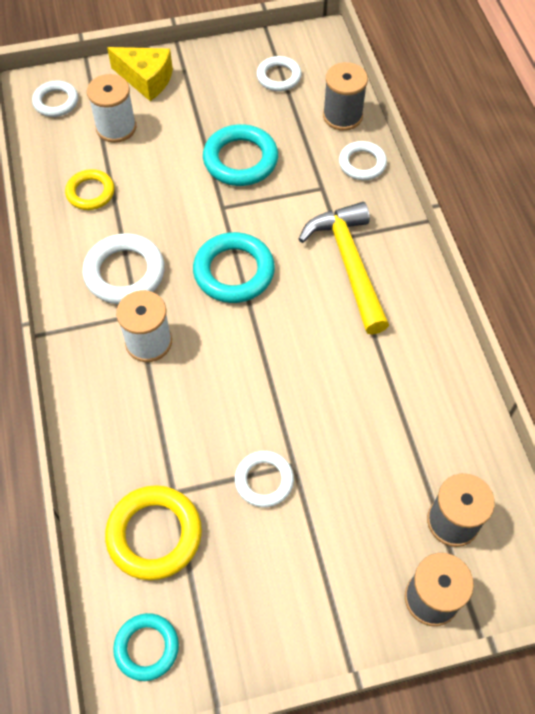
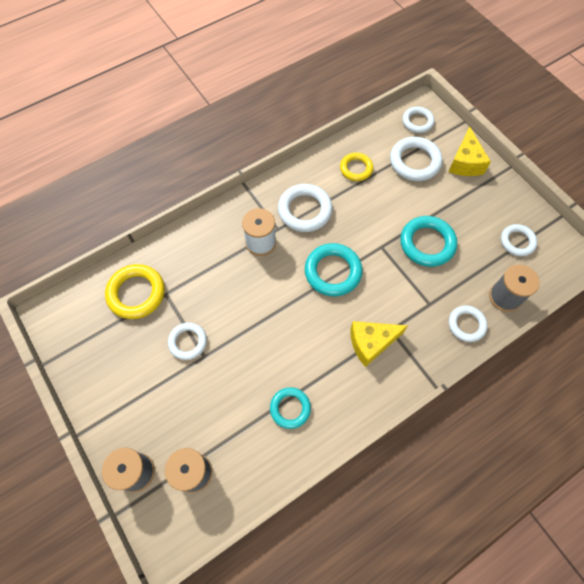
camera: 70 degrees right, 5 degrees up
white spool [87,74,136,143] -> white ring [390,137,443,181]
turquoise ring [113,613,179,681] -> turquoise ring moved to [270,387,311,429]
yellow hammer [299,202,389,335] -> yellow cheese [350,321,408,367]

